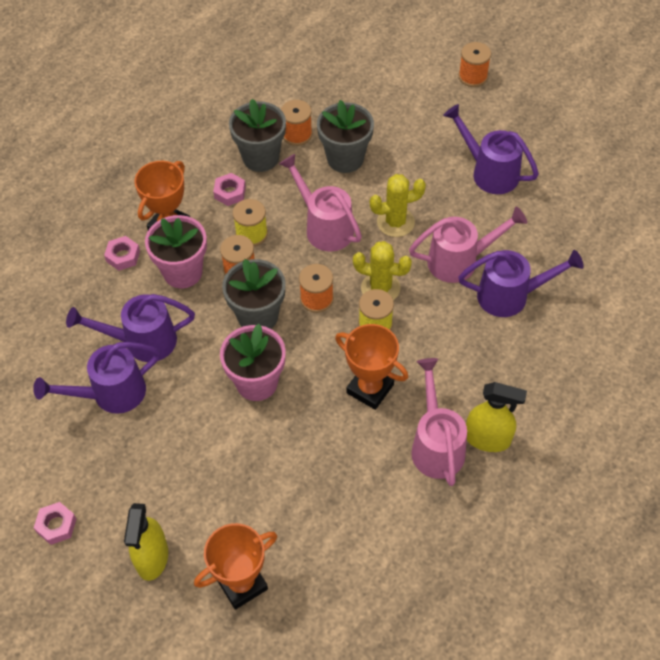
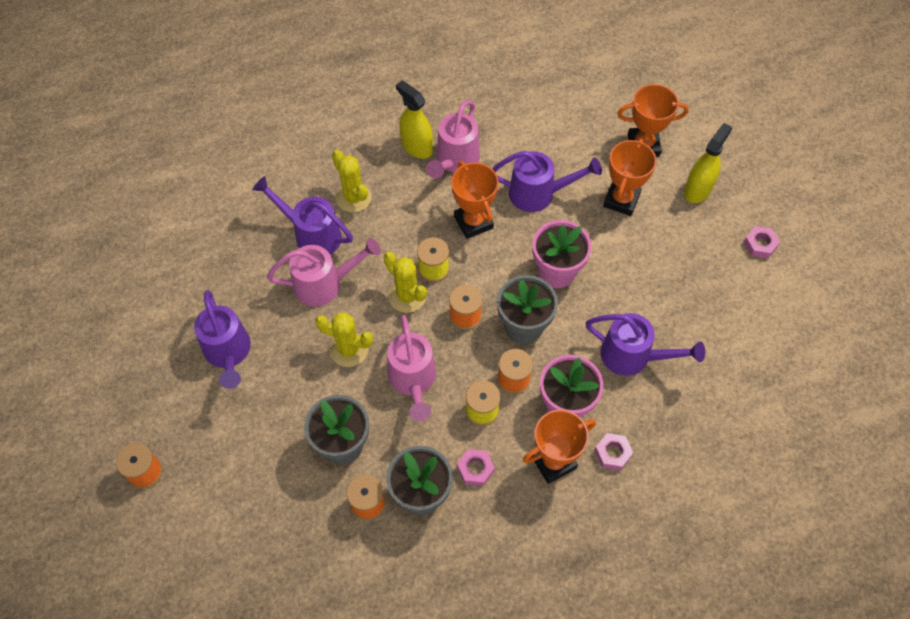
camera: 150 degrees left, 5 degrees up
purple watering can [33,342,160,414] -> purple watering can moved to [492,151,602,212]
pink watering can [409,207,527,283] -> pink watering can turned 150 degrees clockwise [267,238,381,307]
none -> yellow cactus [332,150,372,213]
none -> orange trophy [603,139,656,216]

